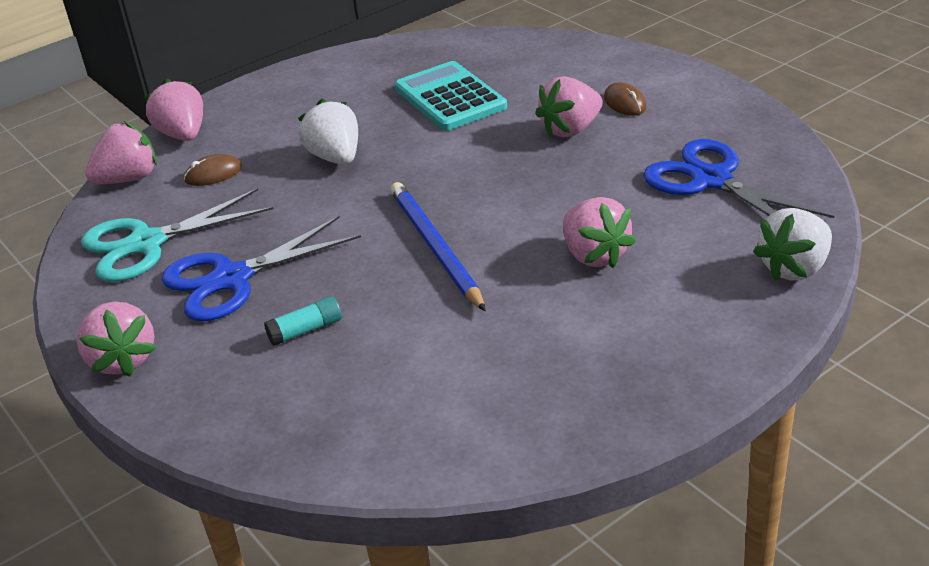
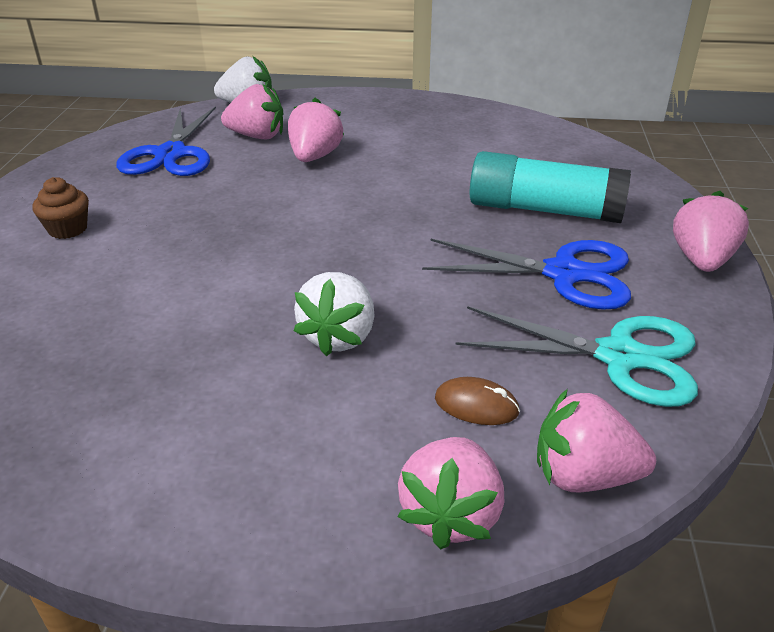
camera: 140 degrees left, 0 degrees up
turquoise glue stick [264,296,342,346] -> turquoise glue stick [470,151,631,223], size x2.34
blue pencil [390,182,486,311] -> none
turquoise calculator [395,61,507,131] -> none
pink strawberry [535,76,603,138] -> pink strawberry moved to [221,84,283,139]
brown mouse [604,82,647,115] -> brown cupcake [32,177,89,239]

